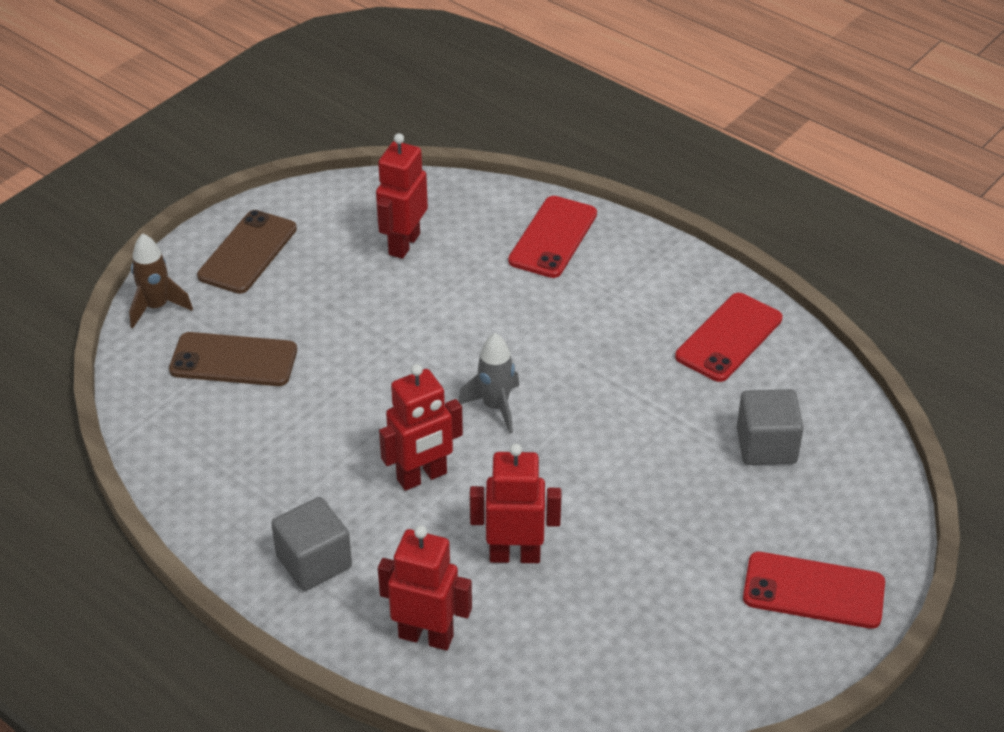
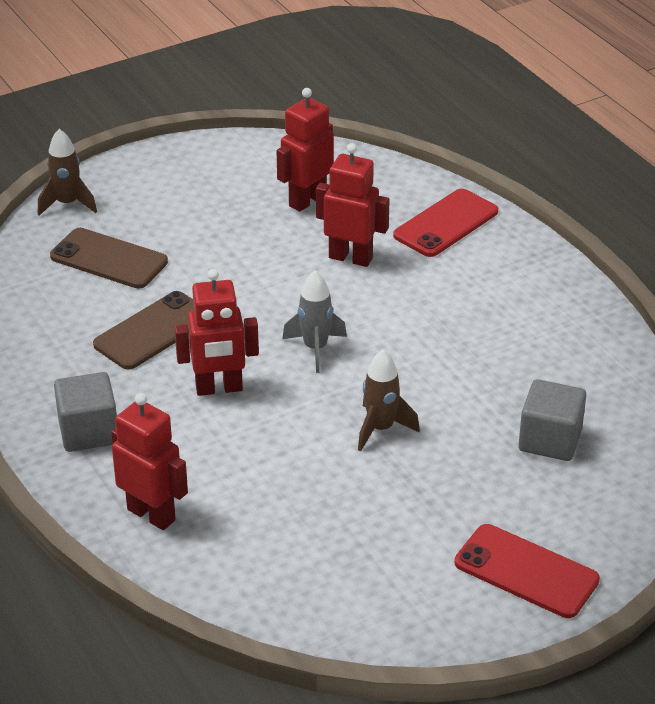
camera: 20 degrees right, 5 degrees down
brown phone [197,210,297,294] -> brown phone moved to [93,291,194,370]
red robot [470,444,561,563] -> red robot moved to [316,143,390,267]
red phone [675,293,783,382] -> none
none -> brown rocket [358,350,420,452]

